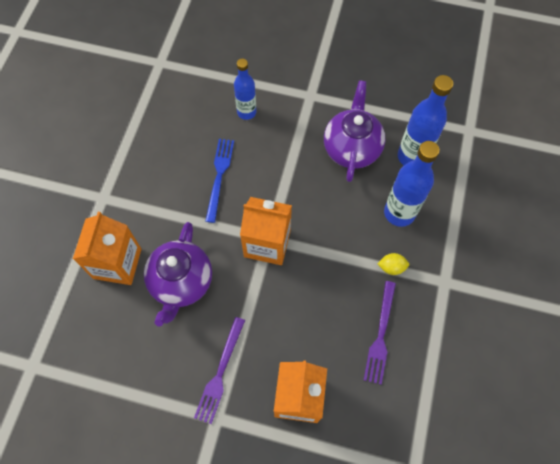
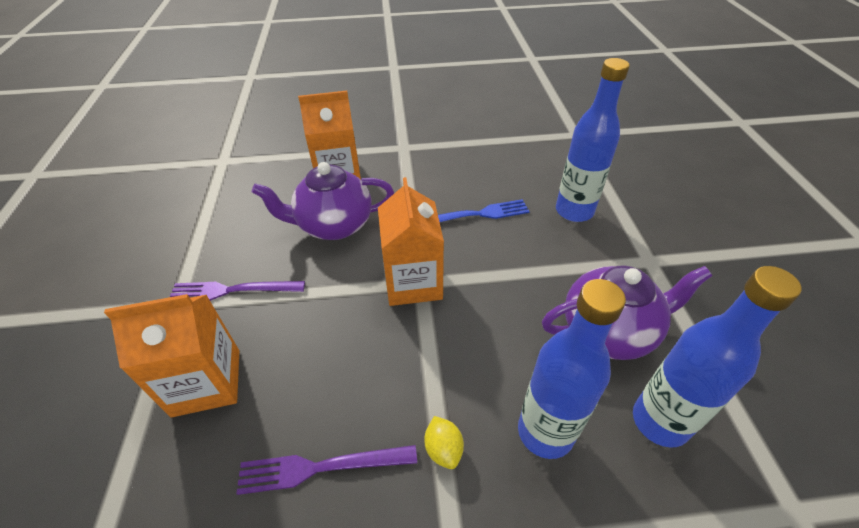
camera: 70 degrees right, 20 degrees down
blue bottle [234,59,257,120] -> blue bottle [556,58,630,222], size x1.52

